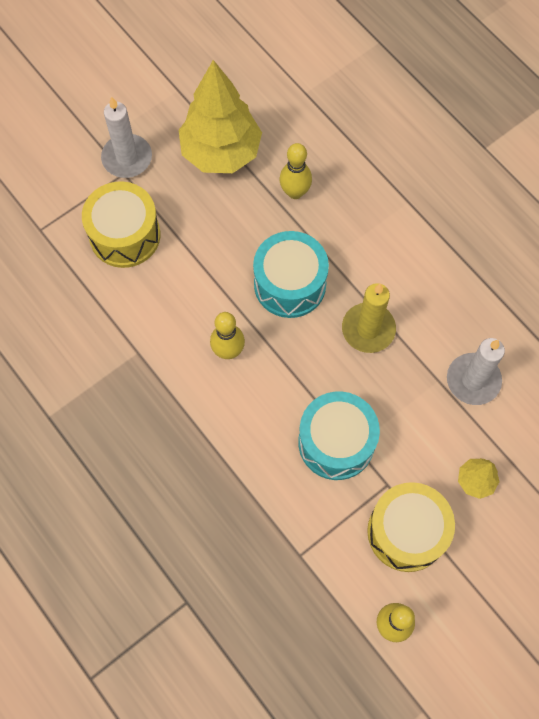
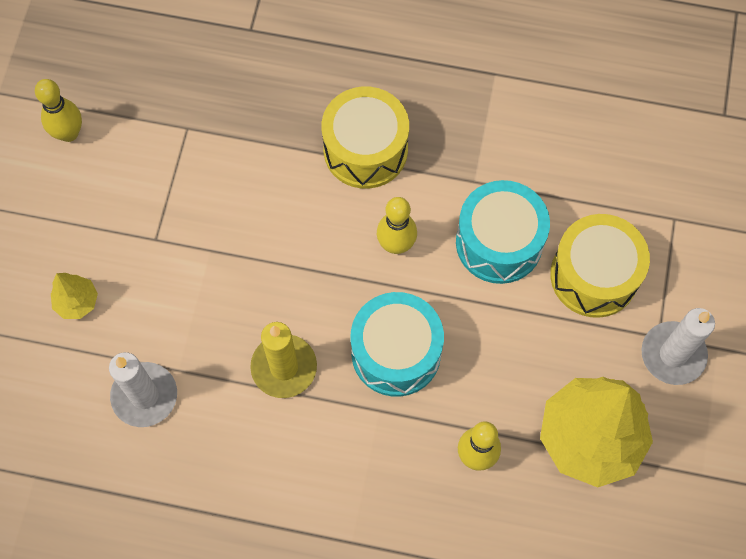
camera: 140 degrees right, 0 degrees up
turquoise drum [298,392,380,480] -> turquoise drum moved to [456,180,550,284]
yellow drum [367,482,455,572] -> yellow drum moved to [322,87,409,189]

